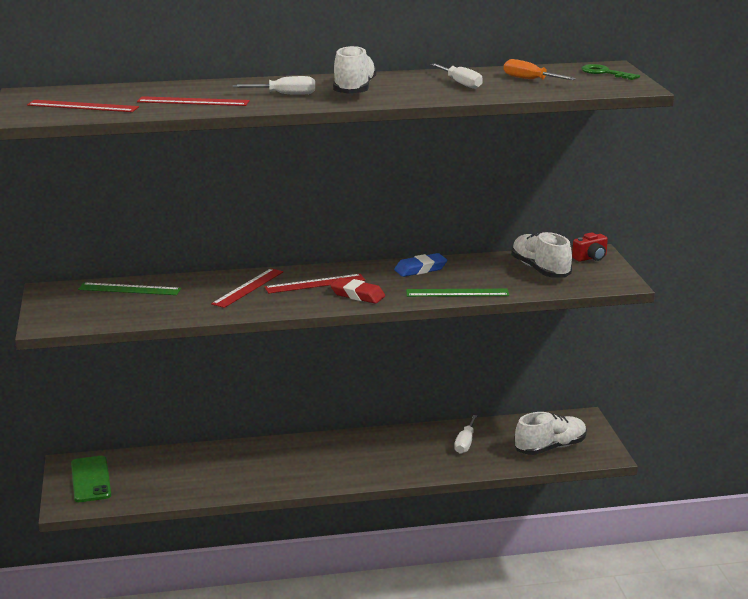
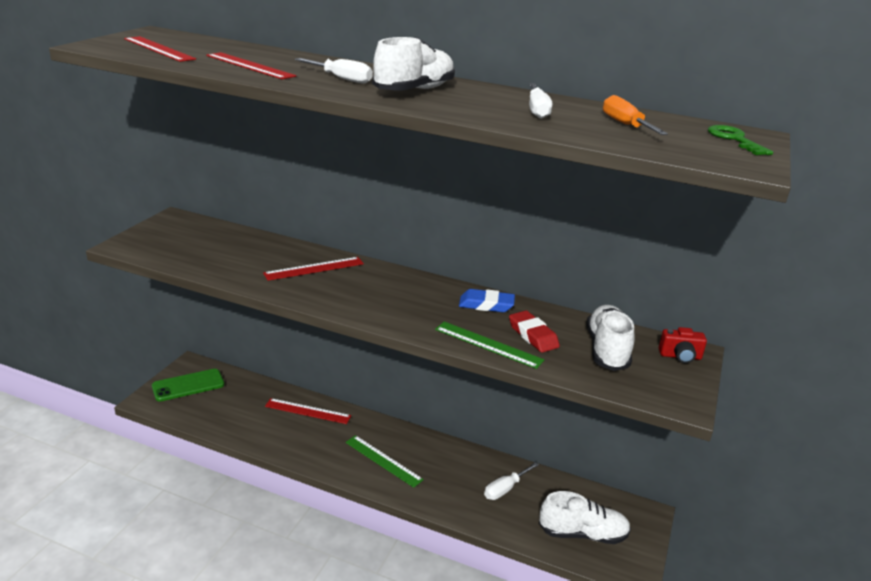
camera: 30 degrees right, 5 degrees up
green phone [71,456,111,502] -> green phone turned 45 degrees clockwise [152,369,224,401]
green ruler [78,283,181,295] -> green ruler moved to [345,435,424,488]
red ruler [265,274,365,293] -> red ruler moved to [265,398,351,424]
red eraser [330,277,385,304] -> red eraser moved to [509,311,560,353]

